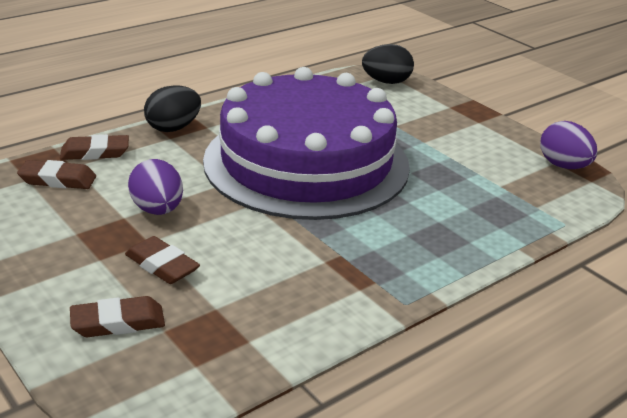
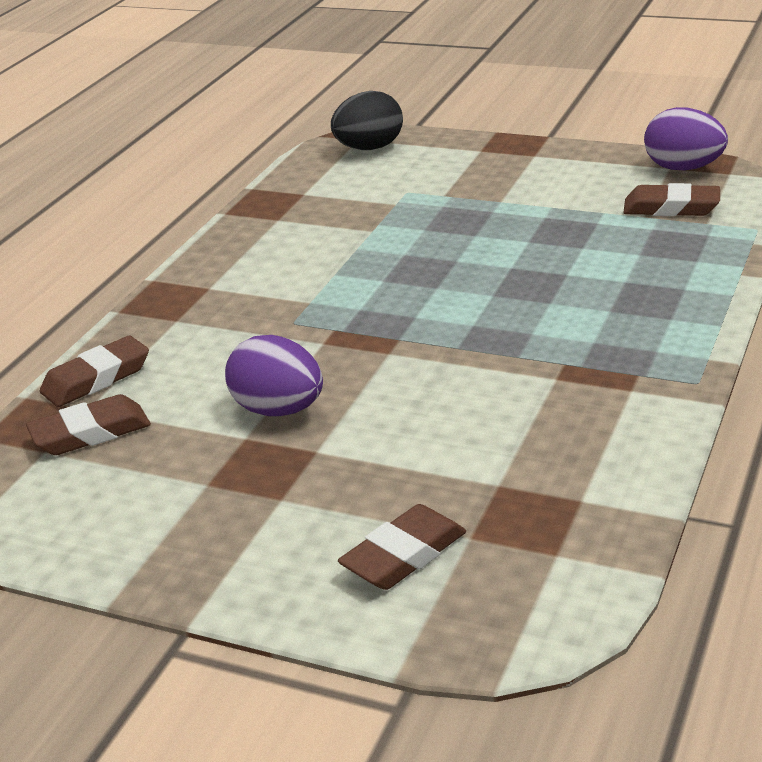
camera: 25 degrees left, 0 degrees up
brown eraser [125,236,200,284] -> brown eraser moved to [623,183,720,216]
black egg [144,85,201,132] -> none
purple cake [203,67,410,220] -> none

